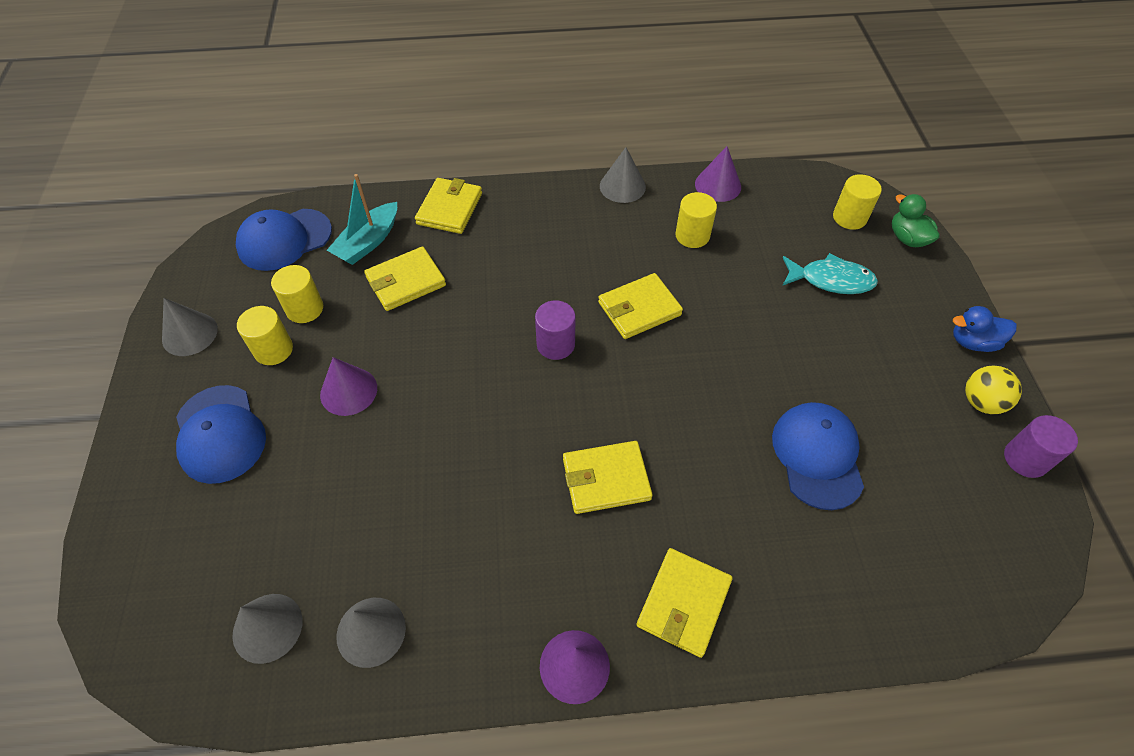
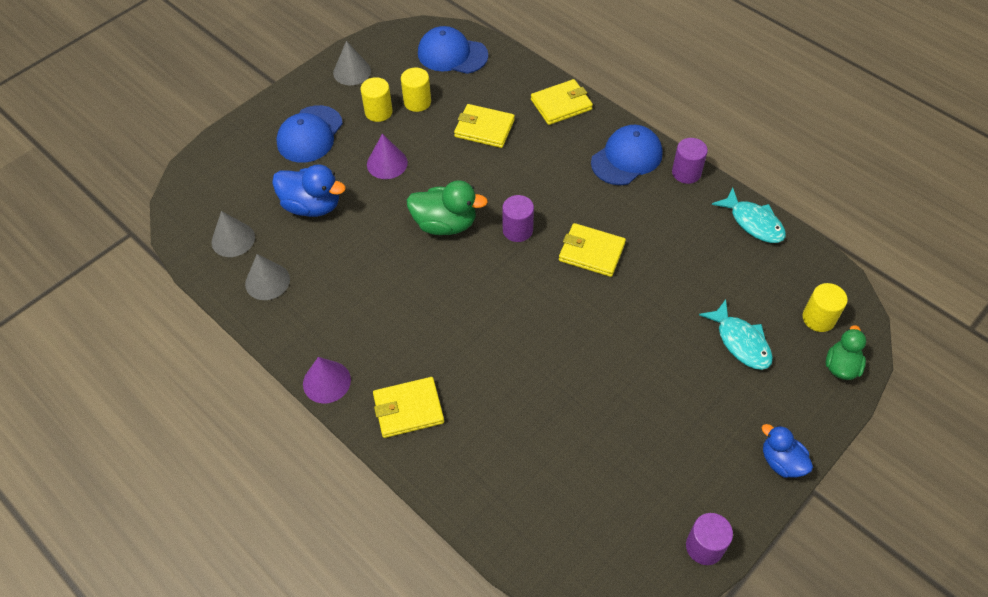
camera: 50 degrees right, 0 degrees up
turquoise boat [327,174,397,265] -> none
yellow wallet [563,441,653,514] -> none
grey cone [600,147,646,203] -> purple cylinder [672,138,708,184]
yellow cylinder [675,192,717,248] -> none
purple cone [695,146,741,202] -> turquoise fish [712,187,786,243]
blue cap [772,402,864,510] -> blue cap moved to [591,125,662,185]
yellow ball [965,365,1022,414] -> none
none -> blue duck [272,164,346,217]
none -> green duck [407,180,488,235]

